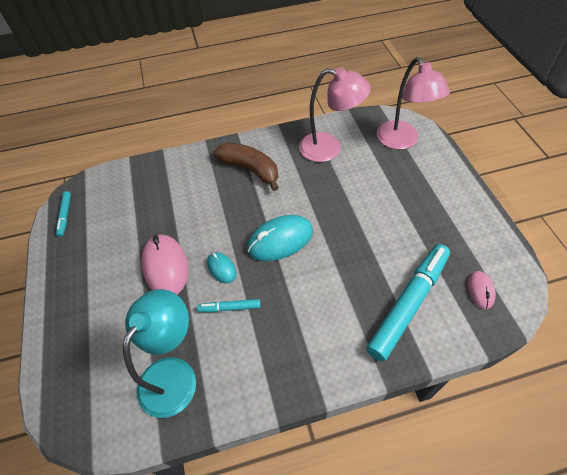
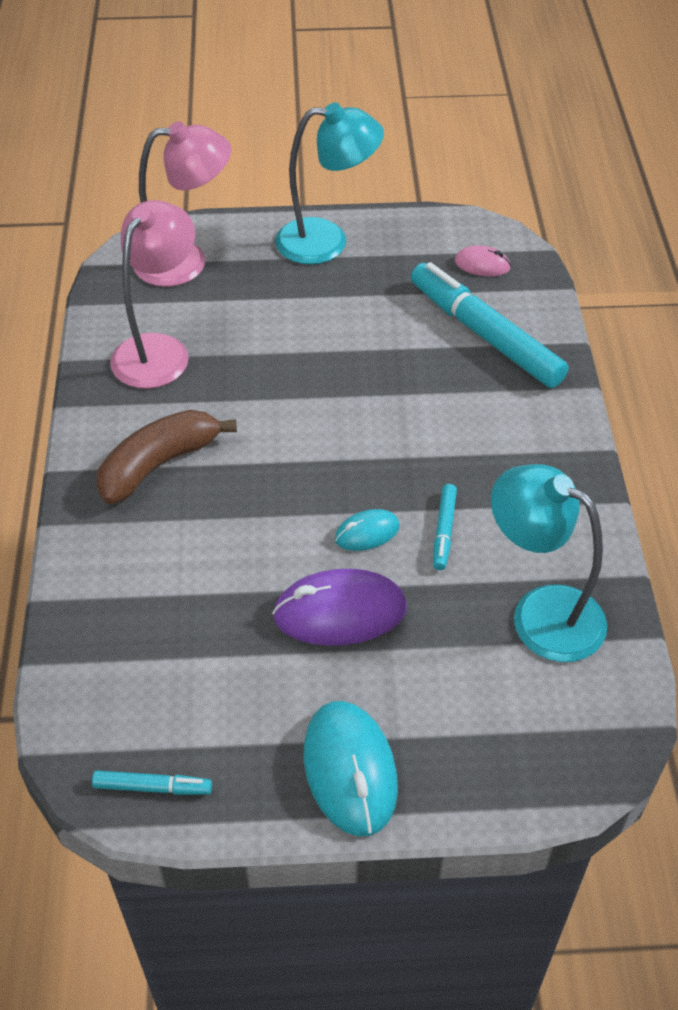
camera: 80 degrees left, 5 degrees down
pink mouse [141,234,188,295] -> purple mouse [272,569,407,646]
turquoise mouse [247,215,313,261] -> turquoise mouse moved to [304,701,398,836]
none -> turquoise lamp [275,103,384,264]

